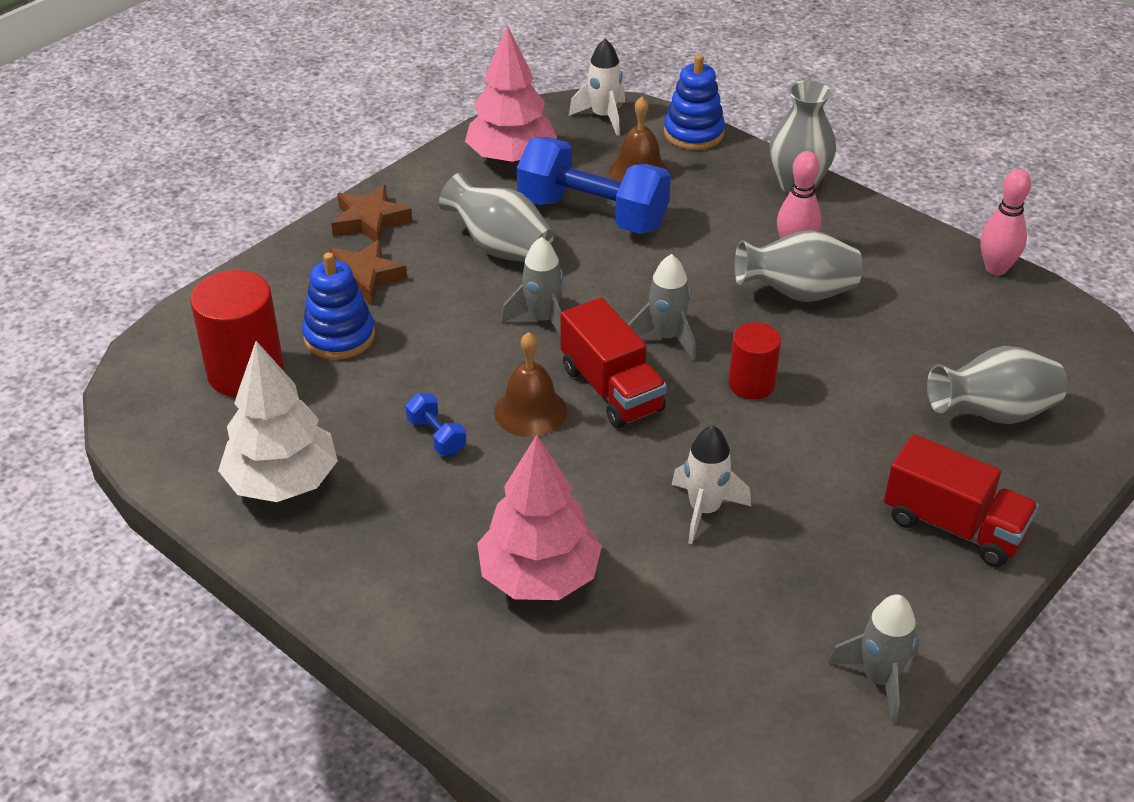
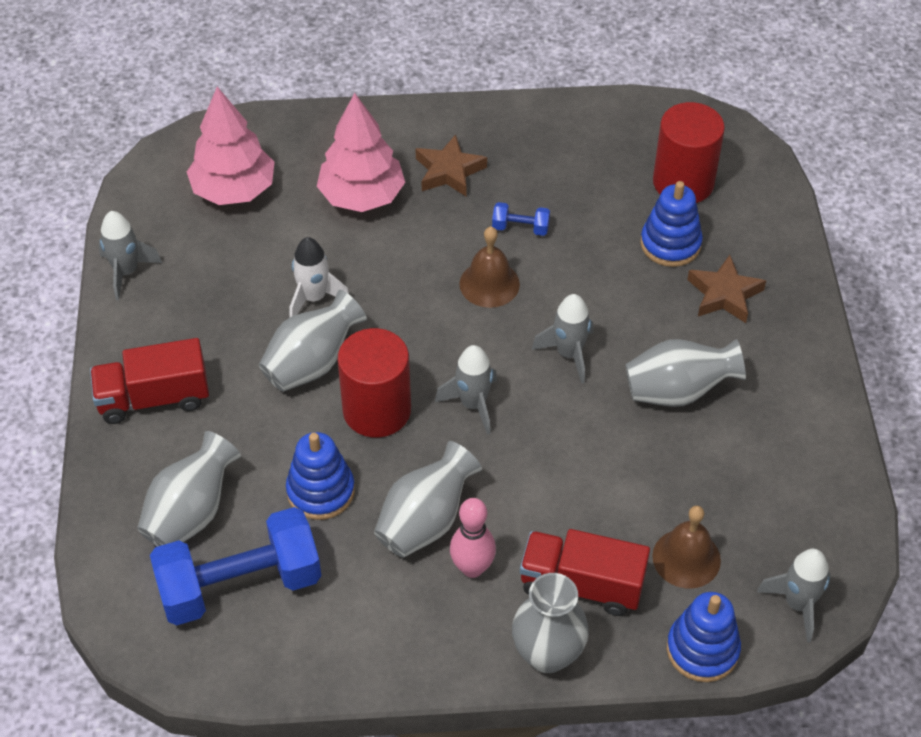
camera: 135 degrees right, 10 degrees up
white tree [218,341,338,502] -> none
brown star [331,185,412,242] -> brown star moved to [416,134,487,196]
pink tree [465,25,557,164] -> pink tree moved to [187,87,275,205]
blue dumbbell [517,137,671,234] -> blue dumbbell moved to [150,507,321,625]
red truck [561,298,667,428] -> red truck moved to [520,529,650,616]
white rocket [569,39,625,136] -> grey rocket [757,549,831,642]
red cylinder [728,322,781,400] -> red cylinder [338,328,411,438], size x1.65
pink bowling pin [980,169,1031,275] -> none
none -> grey vase [259,290,367,392]
none -> blue stacking toy [286,432,355,520]

